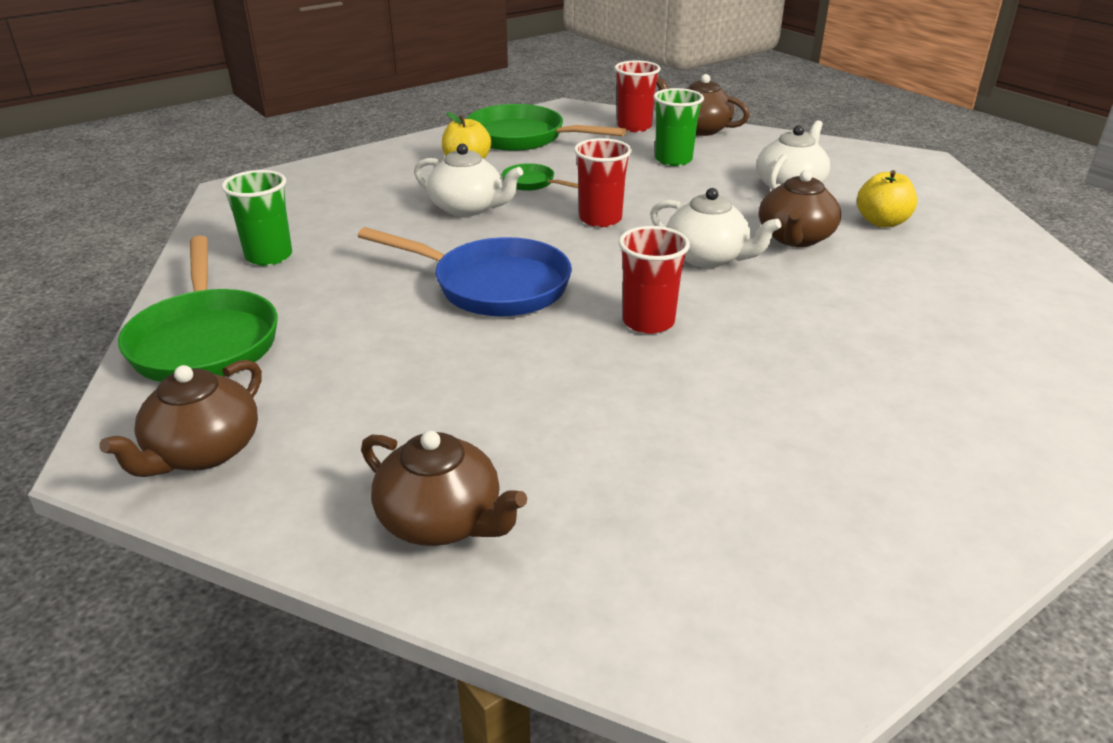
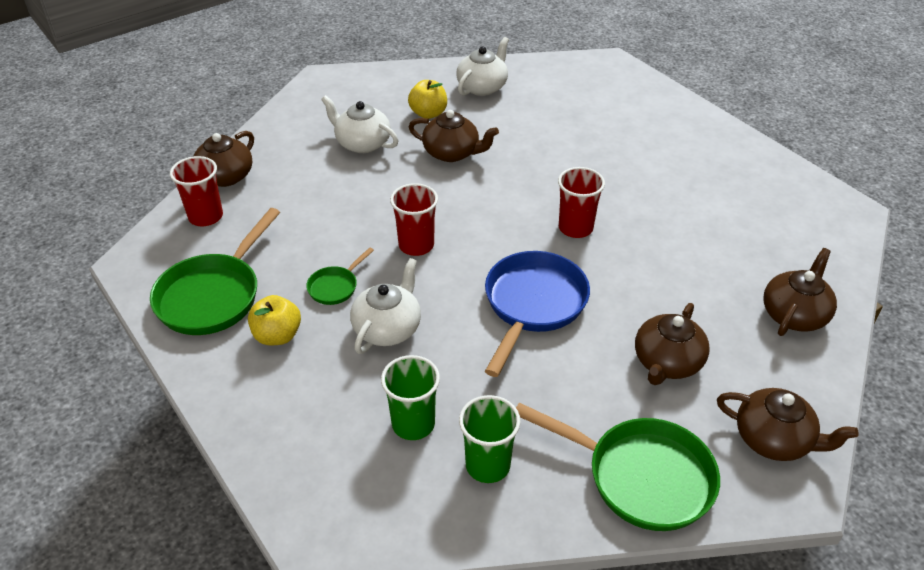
camera: 90 degrees left, 10 degrees up
green pan [118,236,278,382] -> green pan turned 45 degrees clockwise [516,403,720,531]
white teapot [650,188,781,268] -> white teapot moved to [456,37,509,96]
green cup [653,88,704,166] -> green cup moved to [381,355,440,440]
none -> brown teapot [635,303,710,385]

